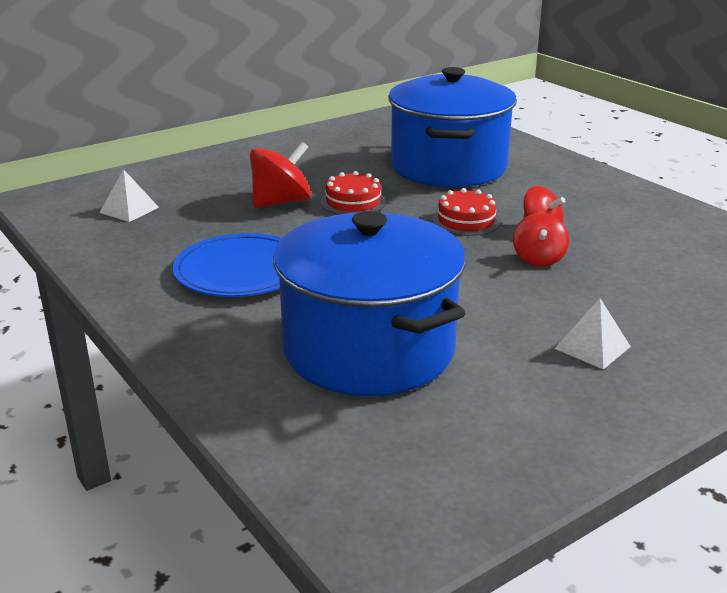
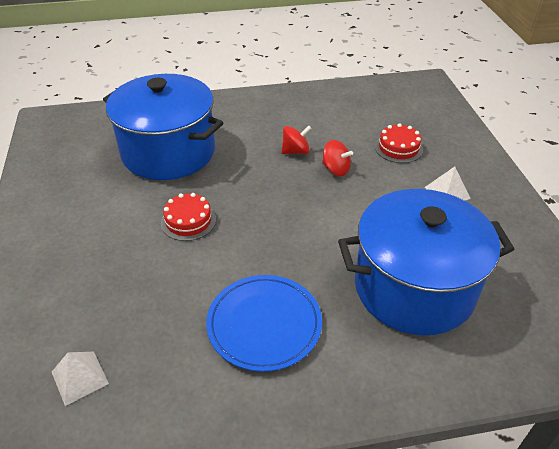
camera: 65 degrees left, 15 degrees up
red spinning top [250,142,311,208] -> none
red cake [432,188,501,236] -> red cake moved to [375,123,423,163]

